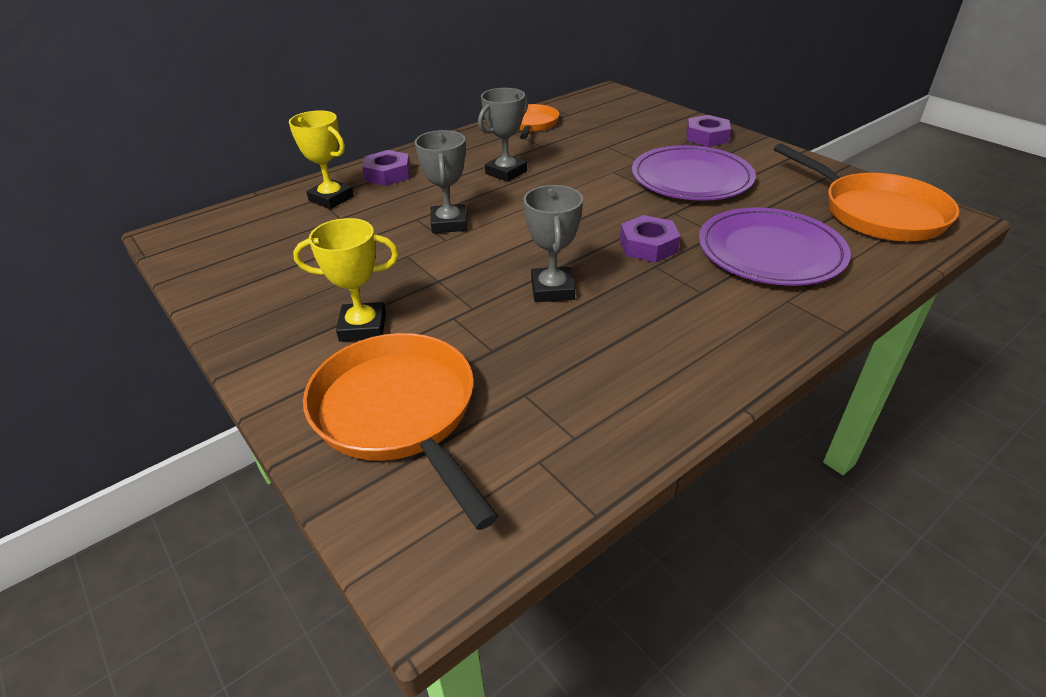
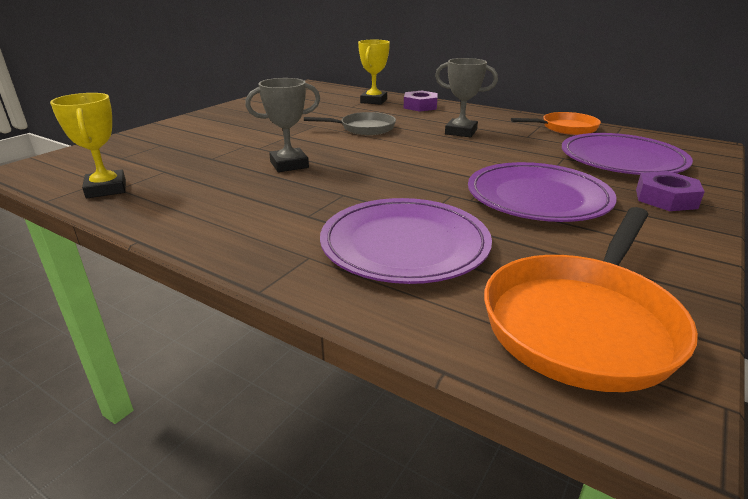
camera: 70 degrees right, 10 degrees down
yellow trophy [293,218,399,342] -> yellow trophy moved to [50,93,126,198]
orange pan [303,333,499,530] -> none
grey trophy [415,130,467,233] -> grey pan [304,112,396,135]
purple nut [620,215,681,262] -> none
none -> purple plate [562,133,693,175]

